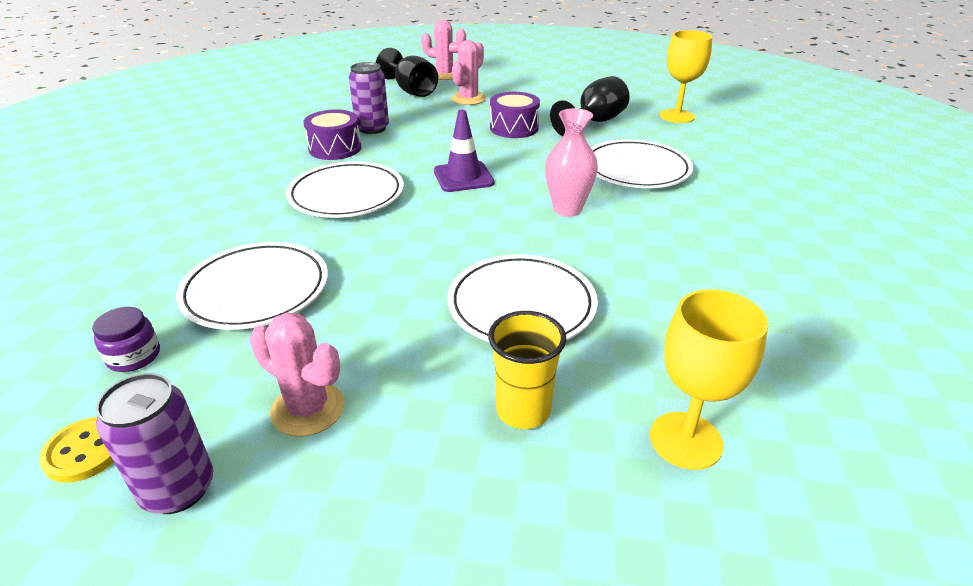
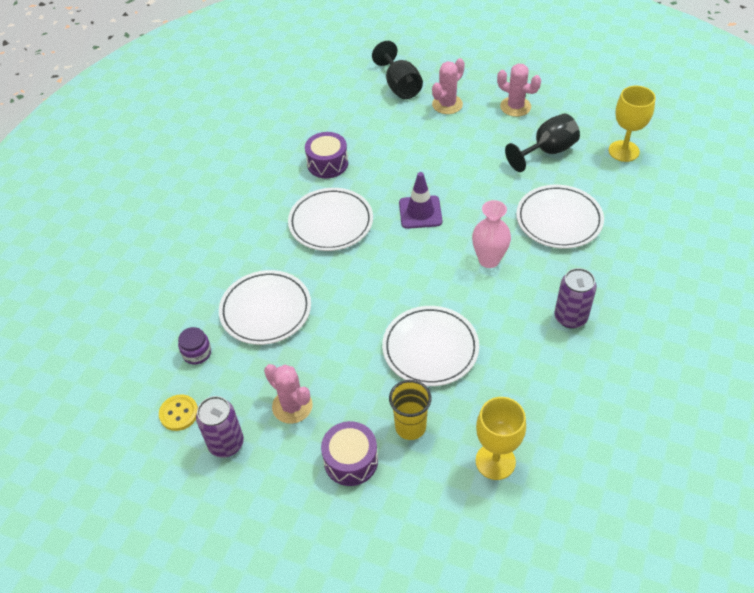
camera: 15 degrees right, 15 degrees up
purple can [349,62,389,134] -> purple can moved to [554,268,597,329]
pink cactus [421,20,466,80] -> pink cactus moved to [497,63,541,117]
purple drum [490,92,540,138] -> purple drum moved to [321,421,378,486]

